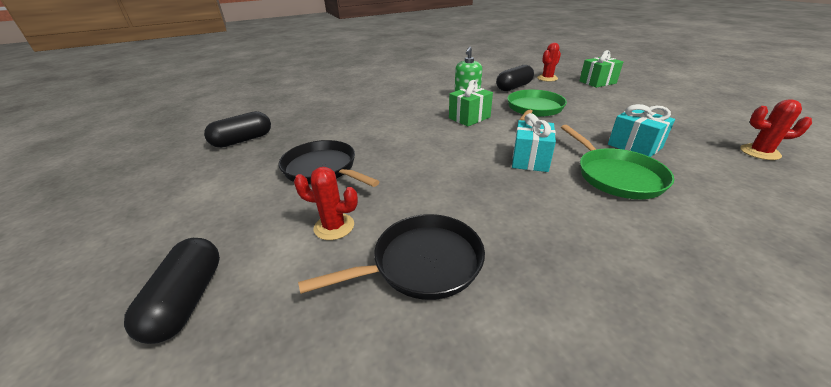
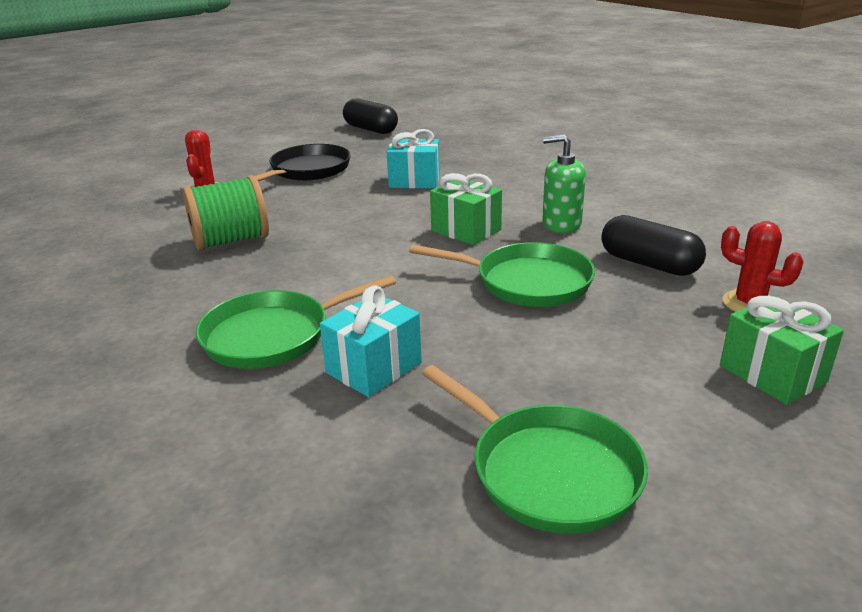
camera: 80 degrees right, 5 degrees down
black capsule [124,238,220,344] -> none
black pan [298,214,485,300] -> none
turquoise gift [512,113,556,172] -> turquoise gift moved to [387,129,440,189]
red cactus [740,99,812,160] -> none
none -> green spool [183,175,269,251]
none -> green pan [422,365,648,534]

